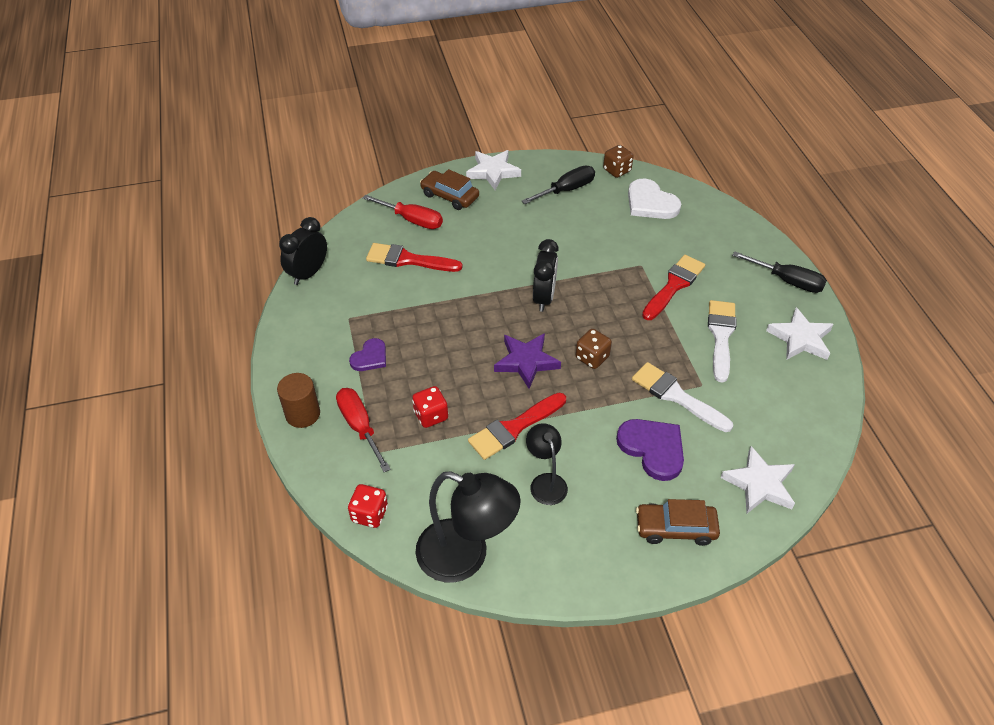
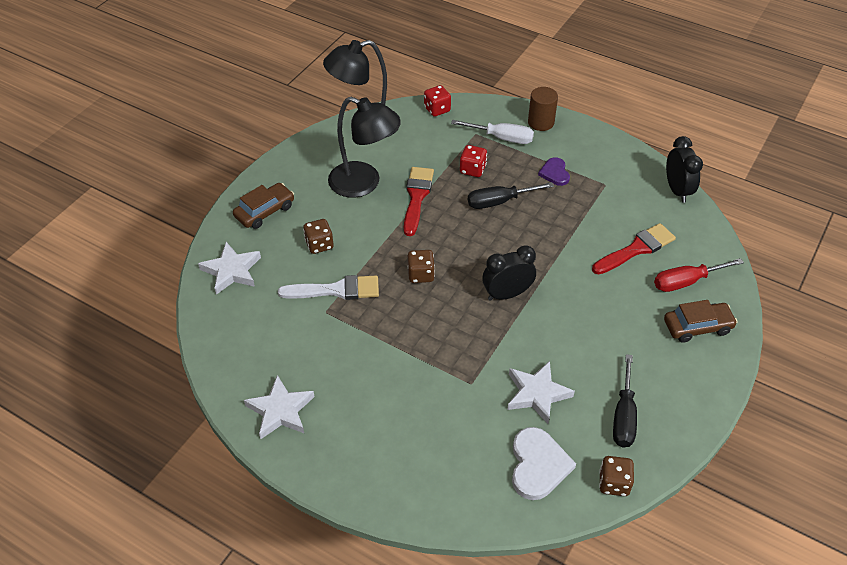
camera: 135 degrees right, 0 degrees up
red screwdriver [336,388,391,472] -> white screwdriver [451,120,534,144]
white star [466,150,521,190] -> white star moved to [507,361,575,424]
purple star [494,333,561,389] -> none
black lamp [526,423,568,505] -> black lamp [328,97,400,198], size x1.81
black clock [533,239,559,312] -> black clock turned 105 degrees clockwise [482,245,536,301]
purple heart [616,419,684,481] -> brown dice [303,219,333,254]
white heart [628,178,681,219] -> white heart turned 90 degrees clockwise [512,427,576,500]
red brush [642,255,705,320] -> none
white brush [708,300,736,382] -> none
black screwdriver [732,251,827,293] -> black screwdriver moved to [468,182,554,209]

